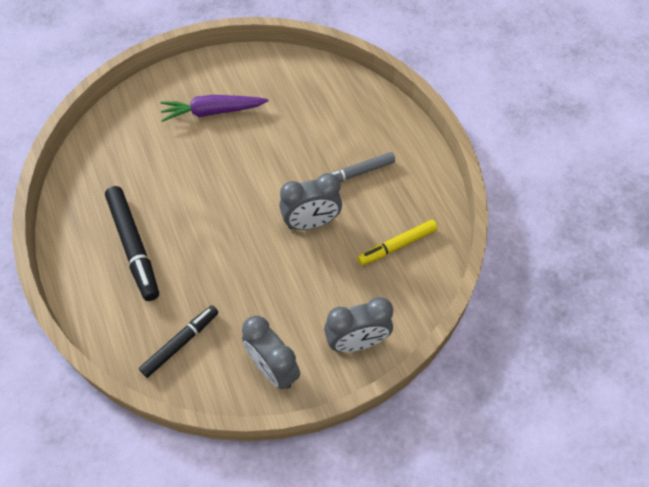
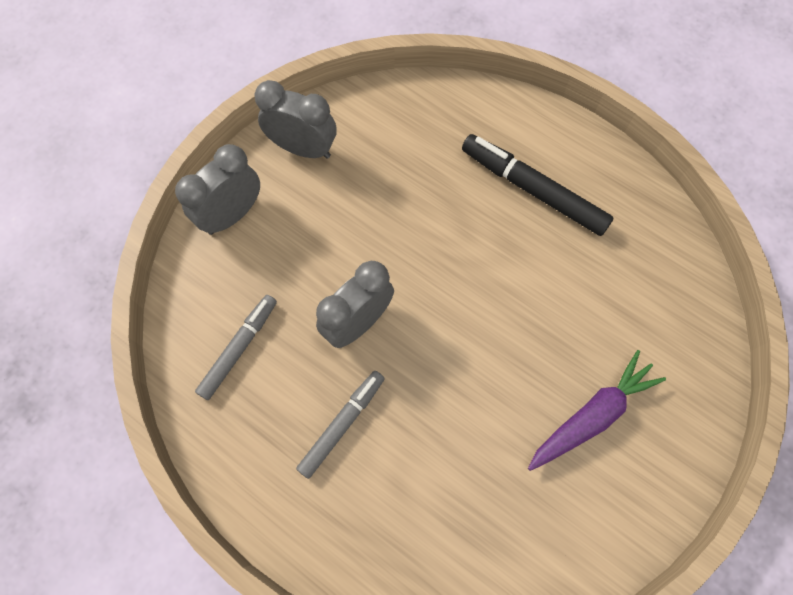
camera: 150 degrees right, 10 degrees up
black marker [139,305,218,378] -> none
yellow marker [358,220,438,265] -> grey marker [195,295,277,400]

